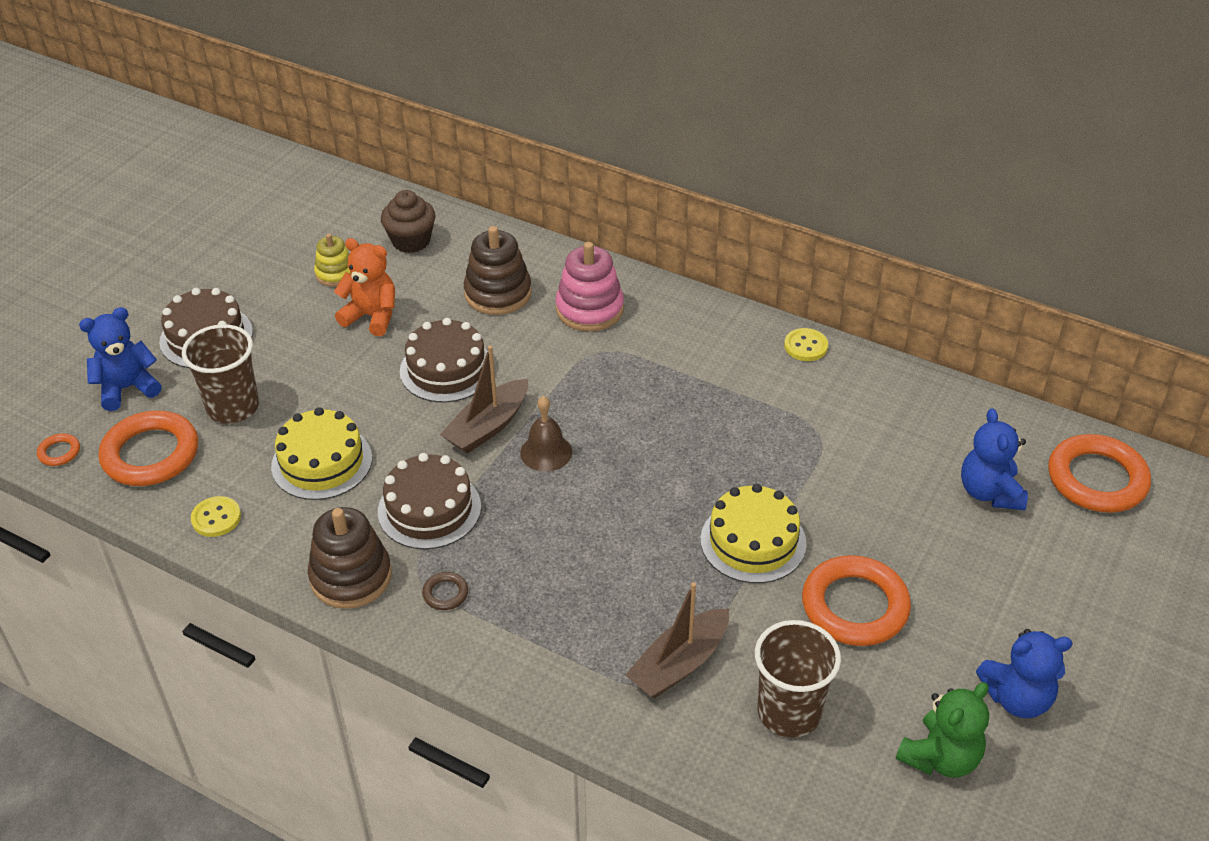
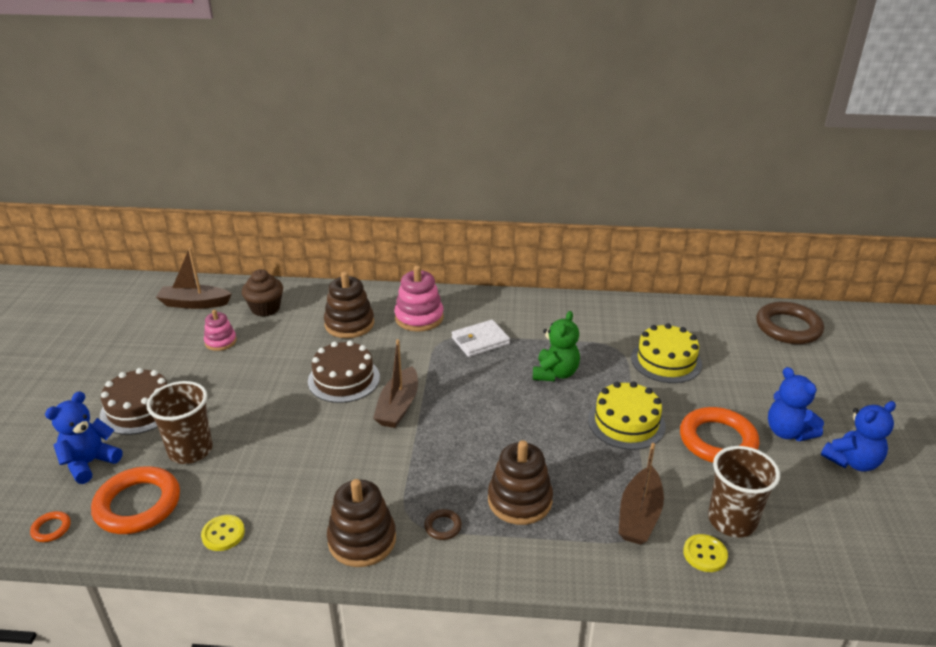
camera: 25 degrees left, 10 degrees down
yellow cake [271,407,372,500] -> yellow cake moved to [631,323,702,383]
yellow stacking toy [314,233,351,286] -> pink stacking toy [204,310,237,351]
orange teddy bear [334,238,395,336] -> none
brown cake [378,453,481,549] -> none
brown bell [520,396,572,472] -> none
yellow button [784,328,828,361] -> yellow button moved to [683,534,728,572]
green teddy bear [896,682,989,778] -> green teddy bear moved to [533,311,580,381]
blue teddy bear [961,408,1028,510] -> blue teddy bear moved to [768,367,824,441]
orange ring [1048,434,1151,513] -> brown ring [756,302,824,344]
none -> brown boat [156,248,232,309]
none -> white wallet [452,320,510,357]
none -> brown stacking toy [488,440,553,525]

